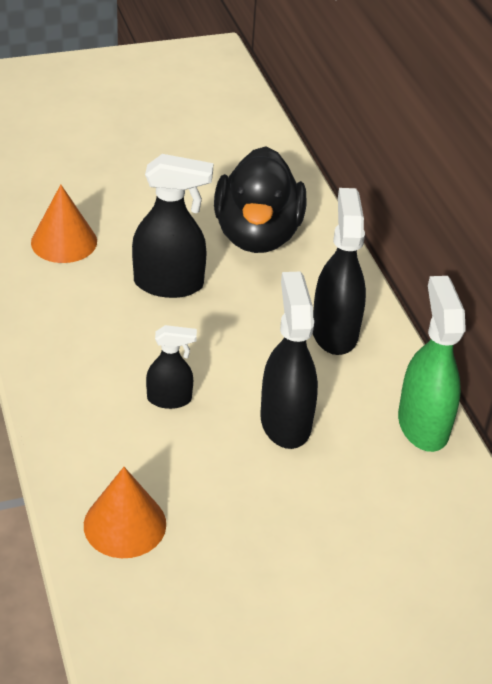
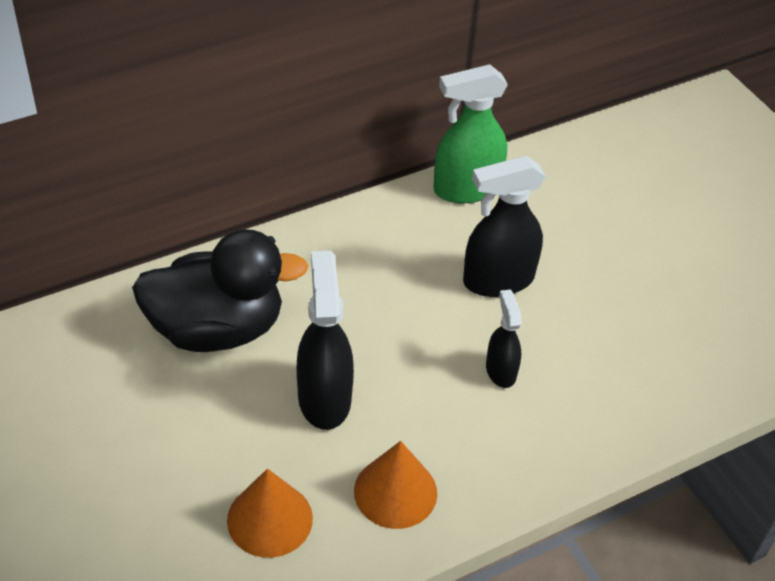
camera: 100 degrees left, 5 degrees up
orange cone [84,467,166,558] -> orange cone moved to [354,441,437,529]
black spray bottle [313,188,366,355] -> none

